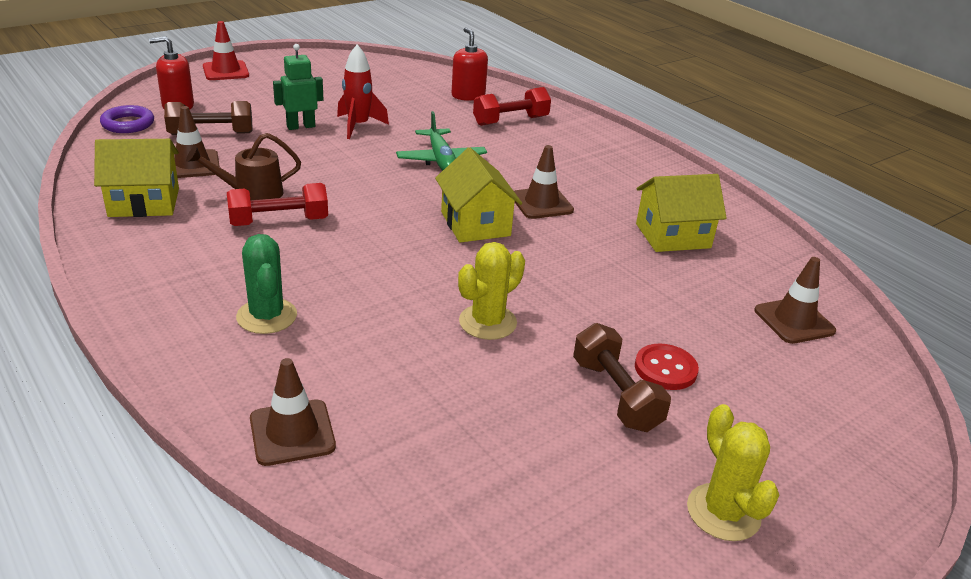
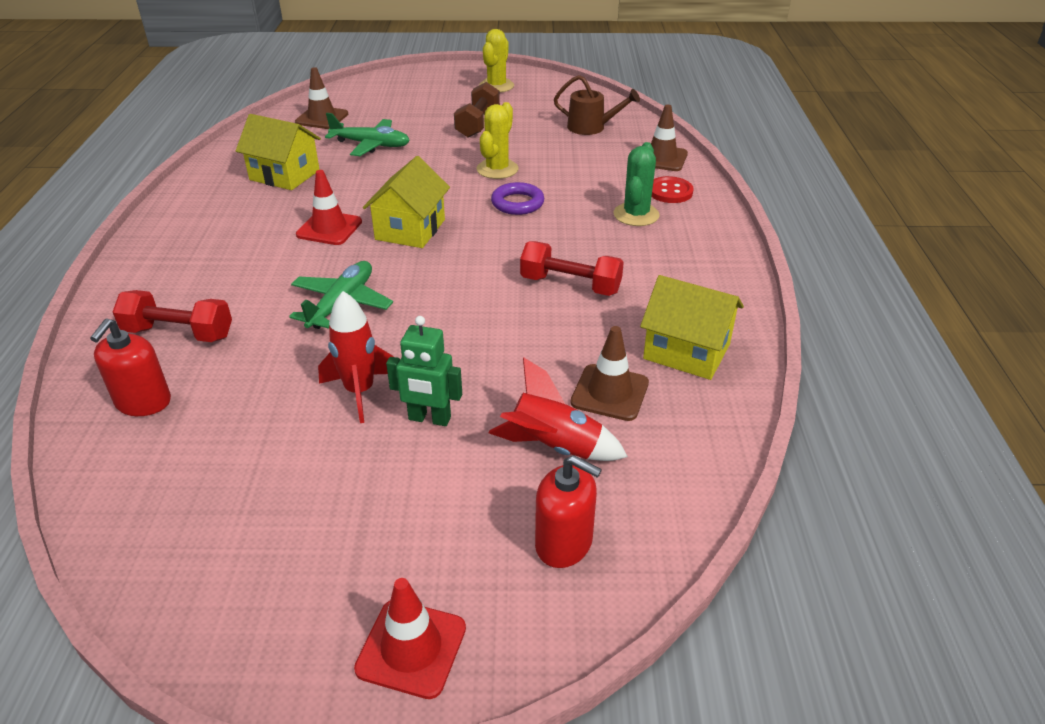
camera: 140 degrees left, 5 degrees up
purple ring [100,105,154,133] -> purple ring moved to [491,182,544,215]
brown dumbbell [164,101,253,135] -> red rocket [489,357,628,461]
brown watering can [186,133,301,200] -> brown watering can moved to [554,75,640,135]
yellow cactus [458,242,525,340] -> yellow cactus turned 60 degrees counterclockwise [476,102,518,179]
brown traffic cone [514,145,574,219] -> red traffic cone [296,170,362,245]
red button [635,344,699,390] -> red button moved to [652,176,694,203]
none -> green plane [325,113,410,156]

